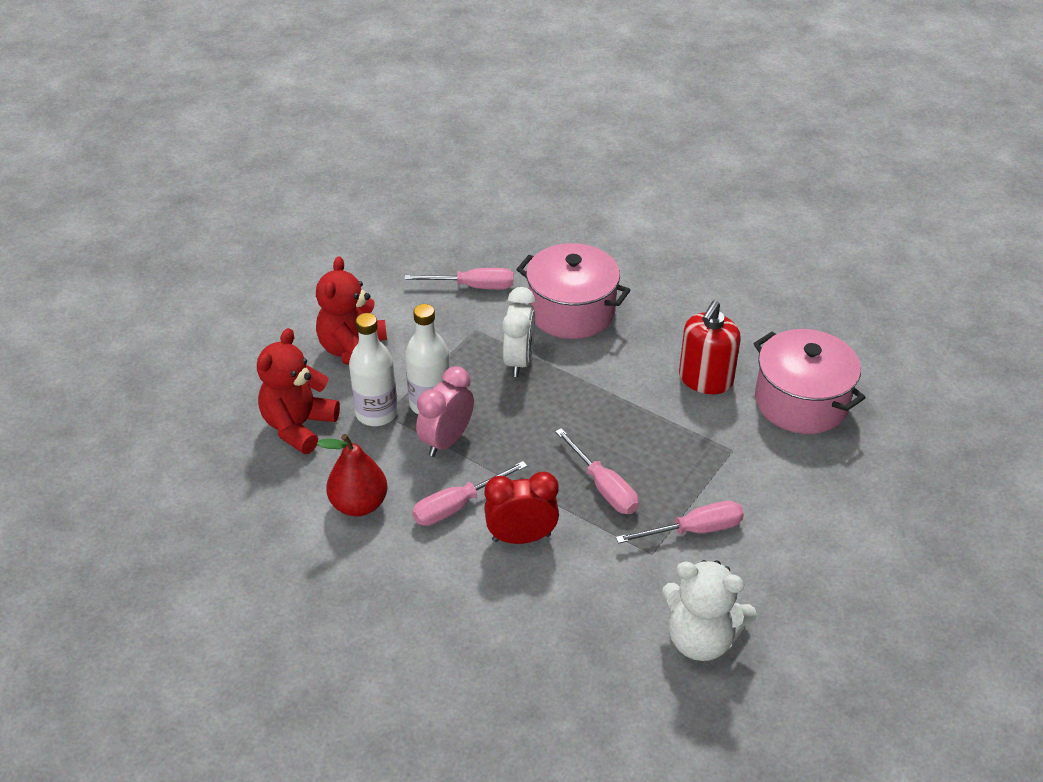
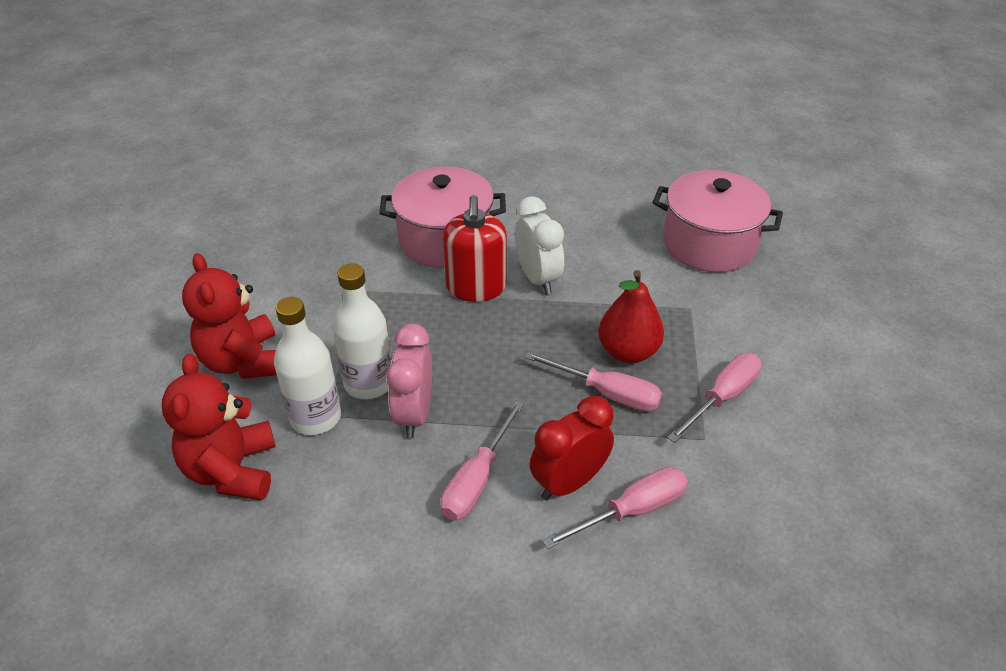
camera: 30 degrees left, 0 degrees up
red pear [317,434,388,516] -> red pear moved to [598,270,664,363]
pink screwdriver [404,268,513,289] -> pink screwdriver moved to [543,467,688,549]
white clock [502,287,535,377] -> white clock moved to [515,196,564,295]
white teddy bear [662,560,757,661] -> none
red soap dispenser [679,300,741,394] -> red soap dispenser moved to [443,195,507,302]

